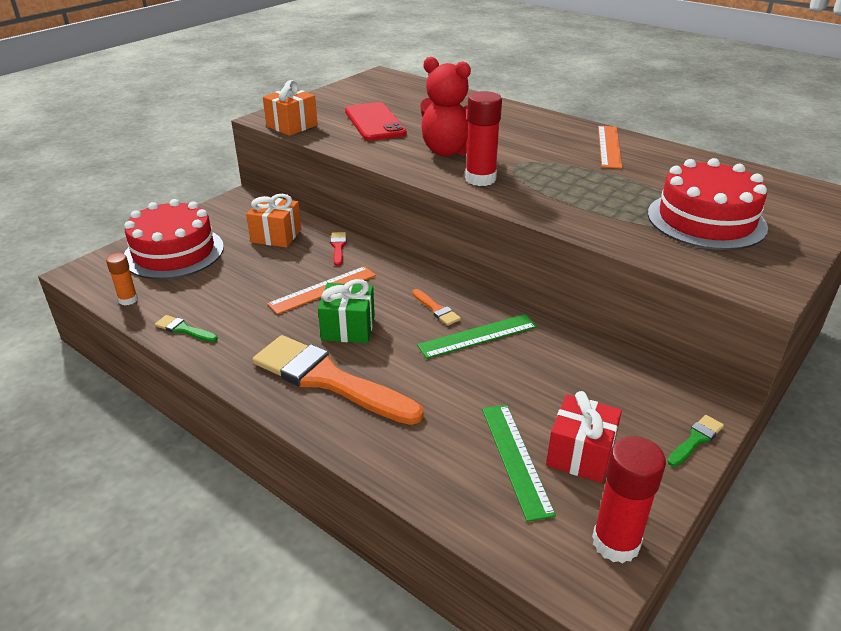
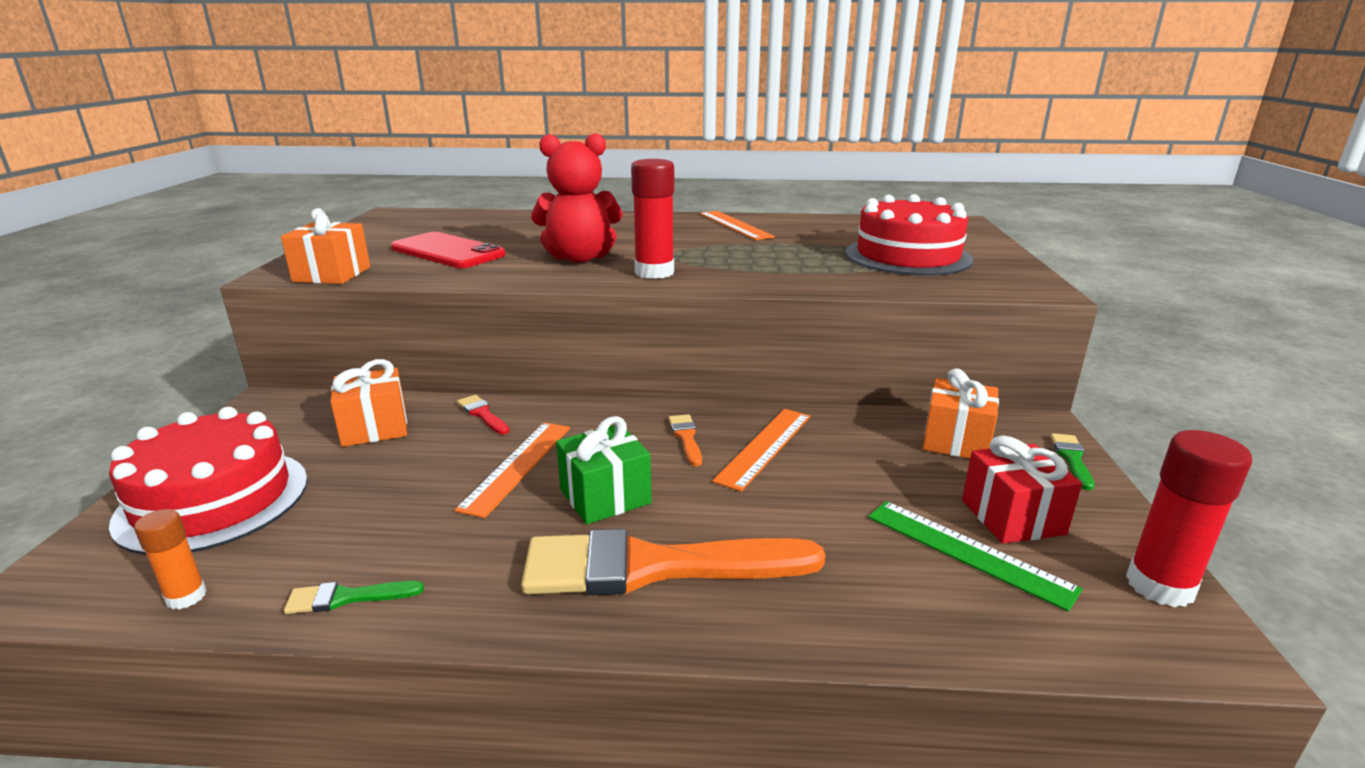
camera: 35 degrees left, 10 degrees down
orange brush [412,289,461,326] -> orange brush turned 120 degrees counterclockwise [669,414,702,466]
green ruler [417,314,537,359] -> orange ruler [712,409,810,492]
none -> orange gift [923,368,999,459]

